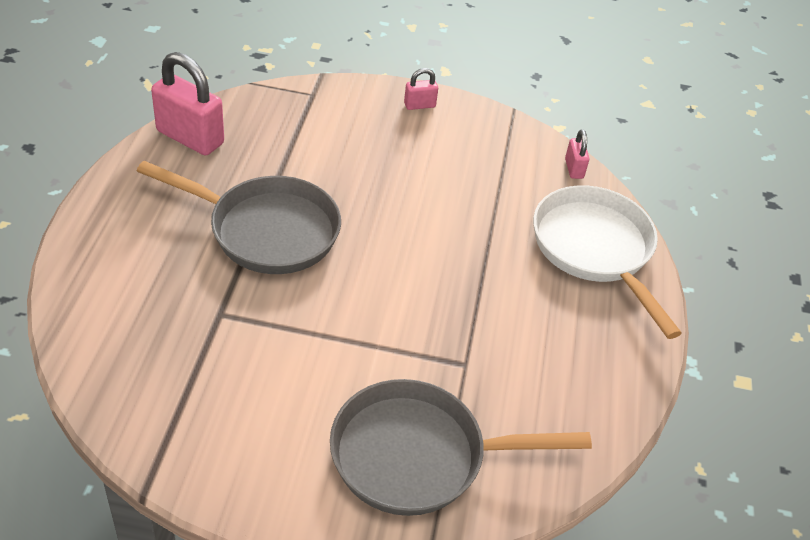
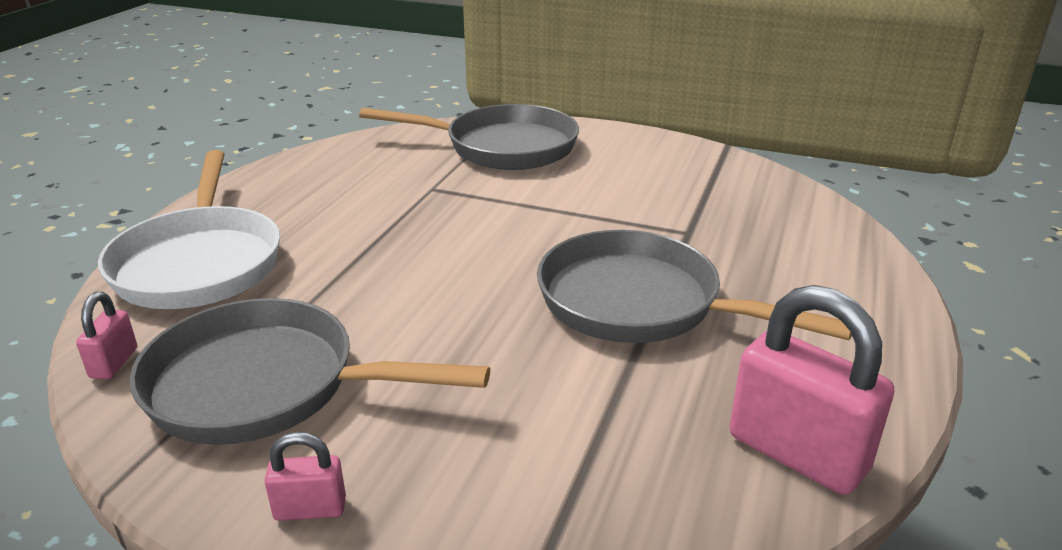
camera: 165 degrees left, 15 degrees down
none -> grey pan [130,298,490,445]

